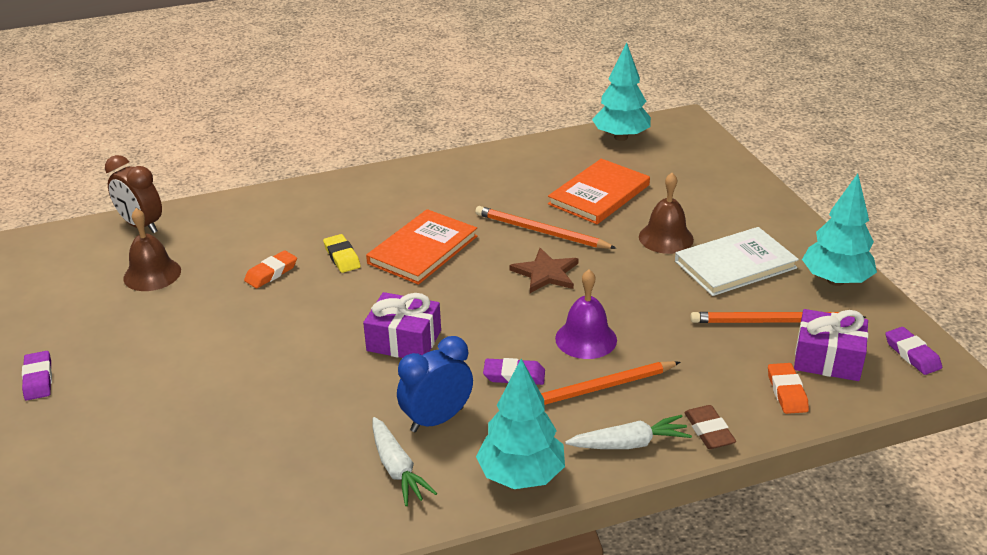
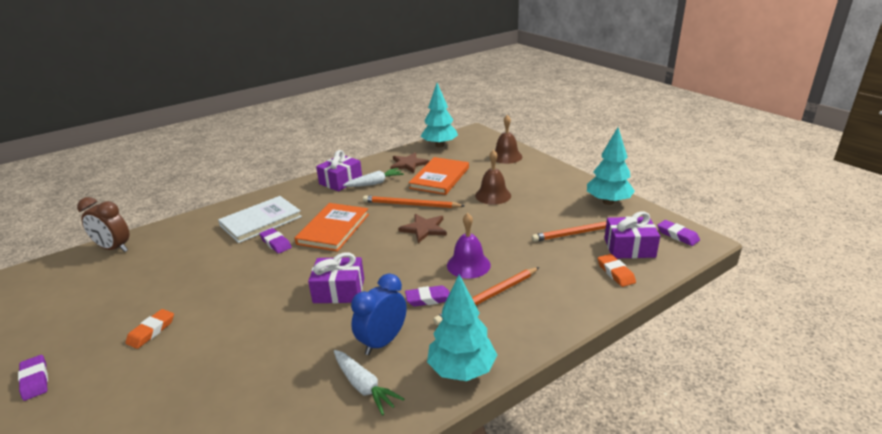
camera: 15 degrees left, 5 degrees down
brown bell [123,208,181,291] -> brown bell moved to [495,115,522,164]
orange eraser [244,250,297,288] -> orange eraser moved to [125,309,174,349]
yellow eraser [323,234,361,273] -> purple eraser [260,228,292,254]
white carrot [565,415,692,449] -> white carrot moved to [343,168,404,187]
white book [675,227,799,296] -> white book moved to [218,196,302,243]
brown eraser [684,405,736,449] -> none
none -> purple gift [316,150,362,191]
none -> brown star [390,152,429,173]

